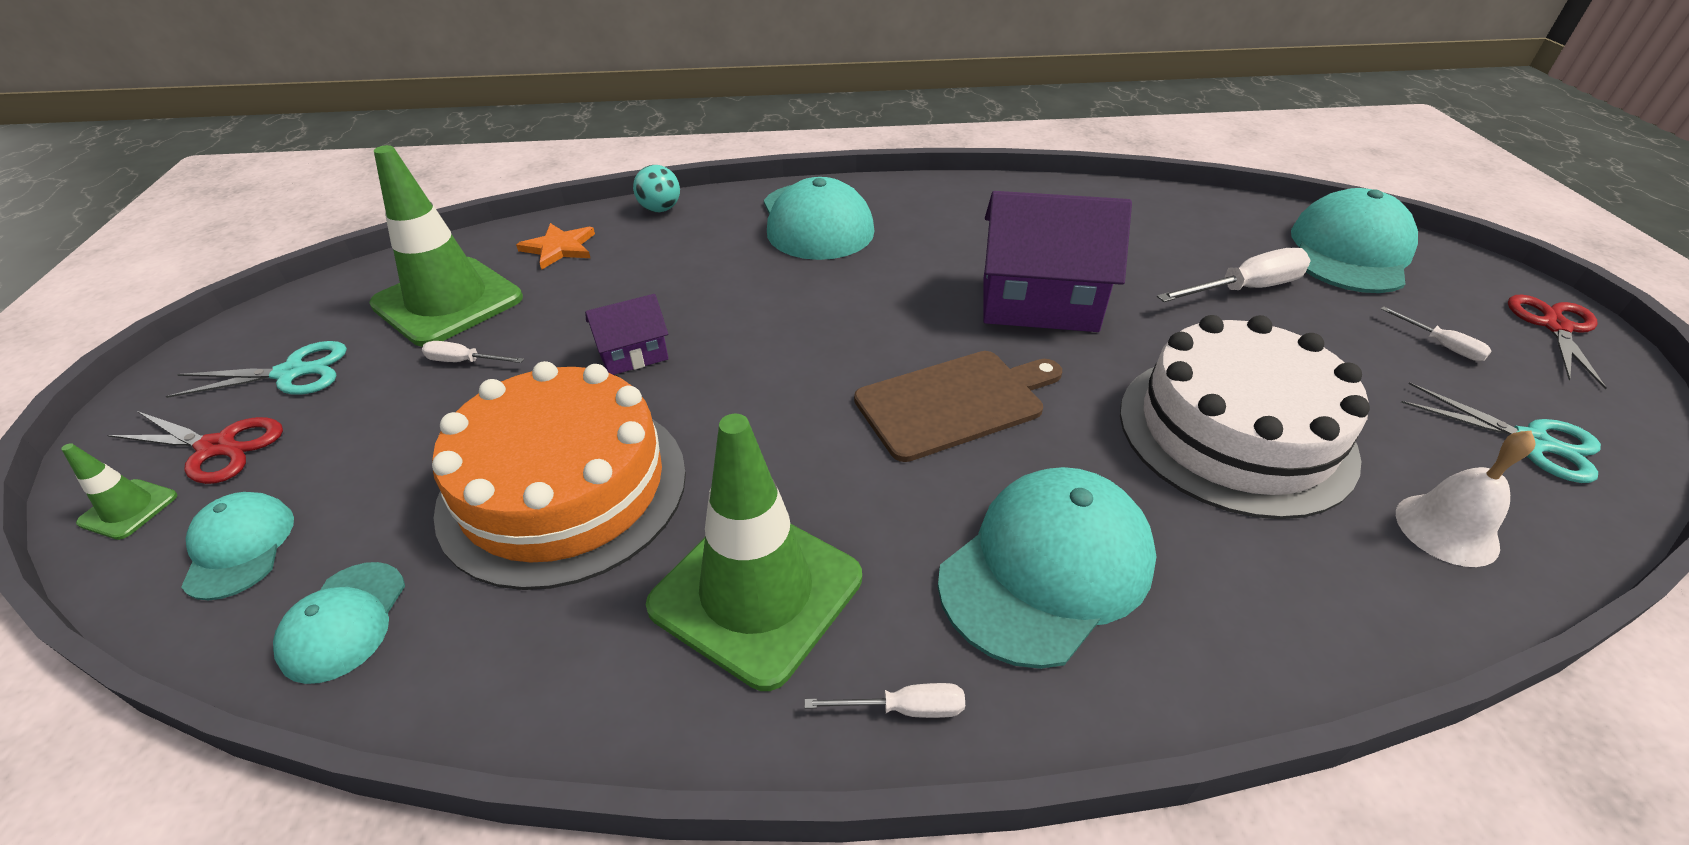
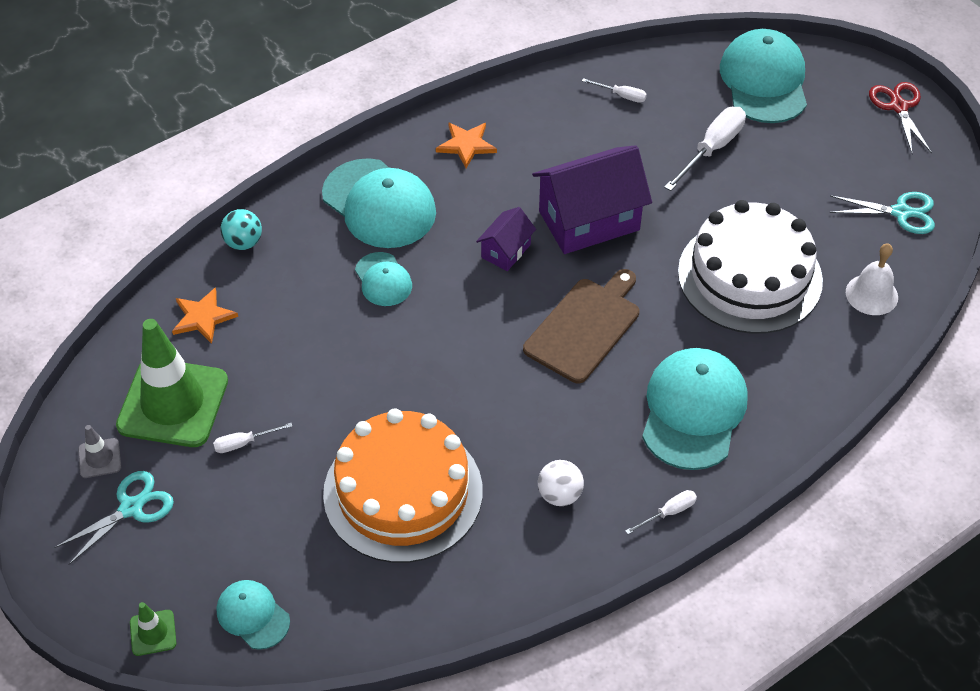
camera: 30 degrees left, 10 degrees up
red scissors [107,411,283,484] -> none
turquoise cap [273,562,405,684] -> turquoise cap moved to [355,252,412,306]
purple house [585,294,669,375] -> purple house moved to [476,207,536,271]
green traffic cone [646,414,862,691] -> white ball [538,460,584,506]
white screwdriver [1381,306,1492,361] -> white screwdriver moved to [582,78,647,103]
none -> grey traffic cone [78,425,121,478]
none -> orange star [436,123,497,168]

